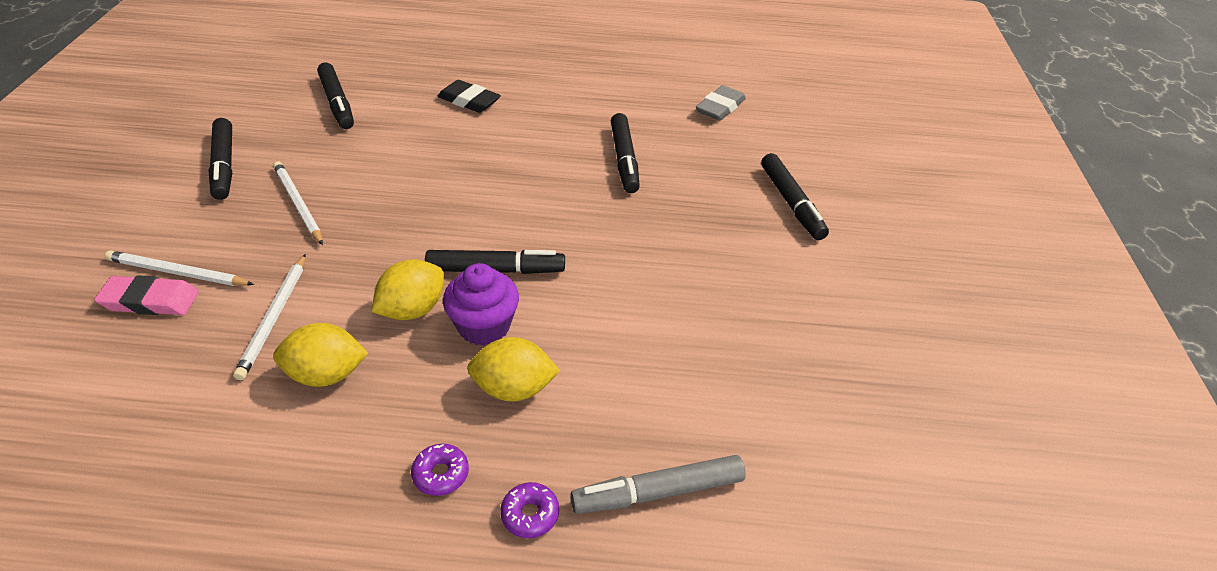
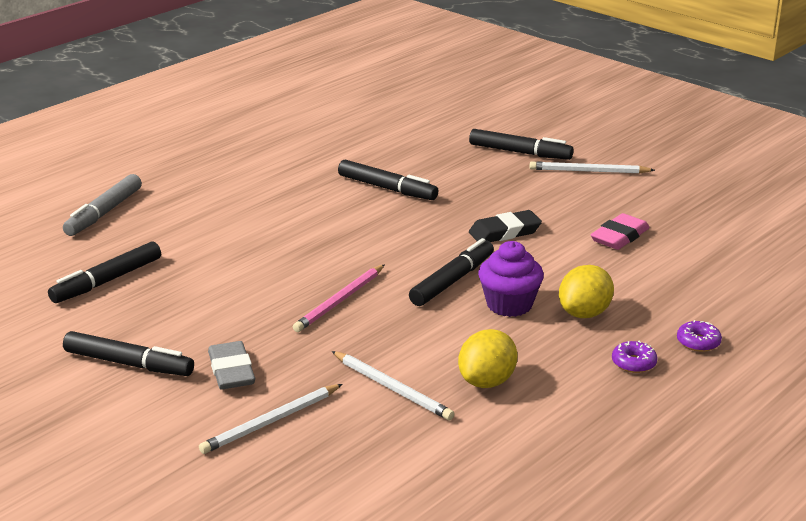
camera: 50 degrees left, 15 degrees down
pink eraser [94,275,199,315] -> pink eraser moved to [590,213,649,250]
white pencil [273,161,323,245] -> white pencil moved to [530,161,655,173]
black marker [317,63,354,129] -> black marker turned 120 degrees clockwise [48,241,161,303]
yellow lemon [371,259,444,320] -> none
black eraser [437,80,501,113] -> black eraser moved to [469,210,542,242]
grey marker [570,455,746,514] -> grey marker moved to [63,174,142,236]
grey eraser [696,85,746,121] -> grey eraser moved to [208,341,255,389]
none -> pink pencil [293,264,385,332]

